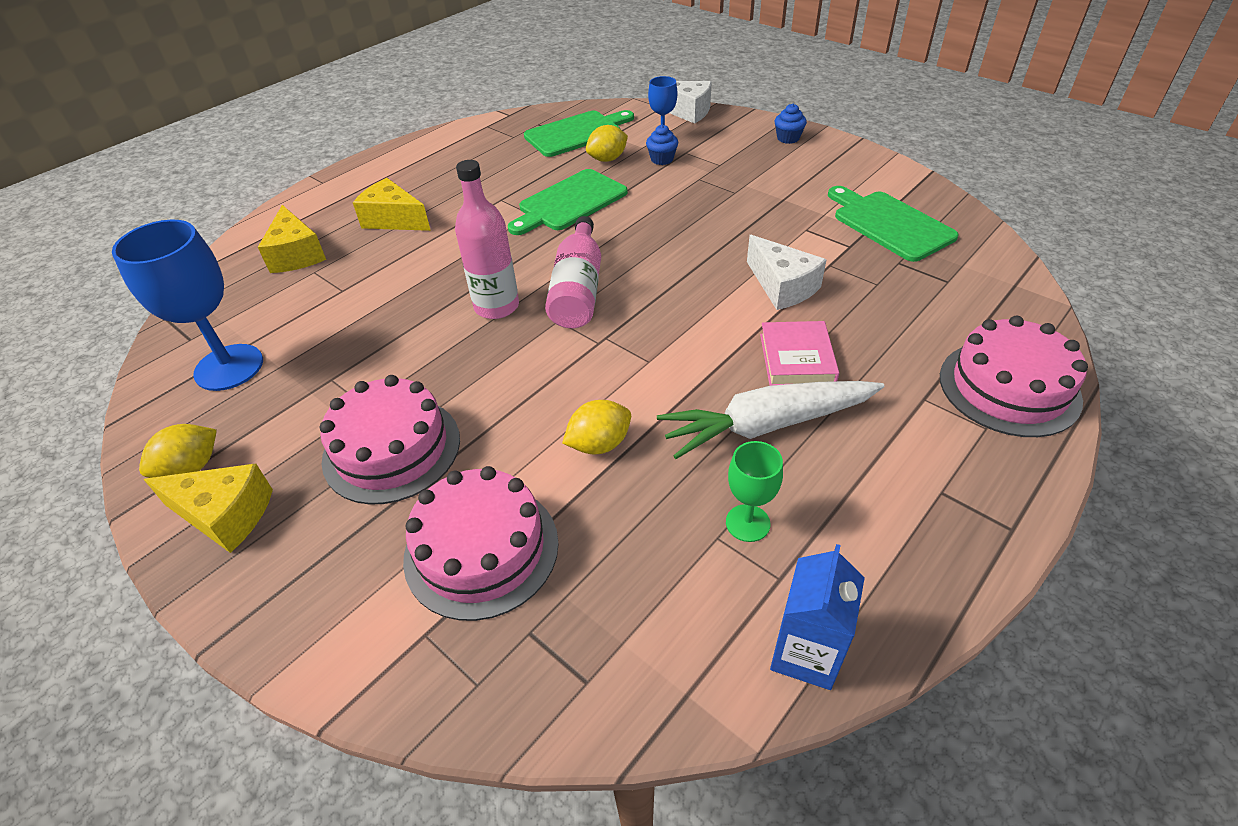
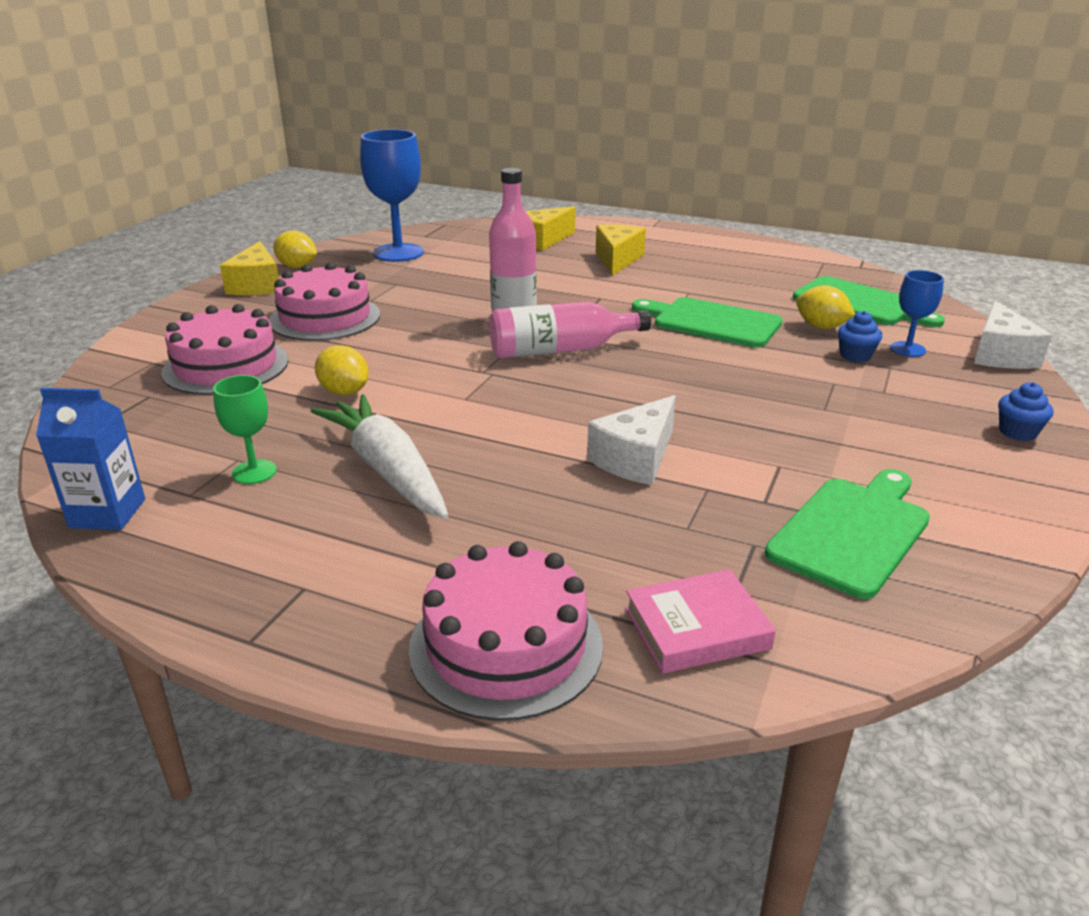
camera: 70 degrees right, 15 degrees down
pink book [760,321,839,386] -> pink book moved to [625,569,776,674]

